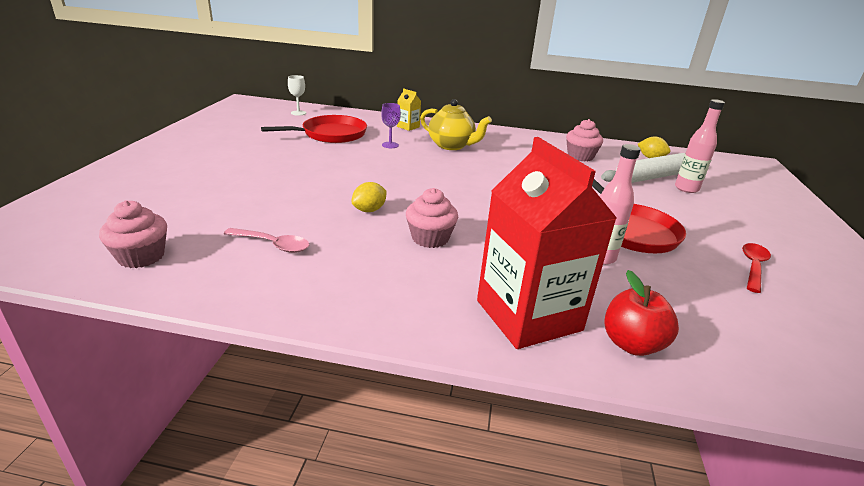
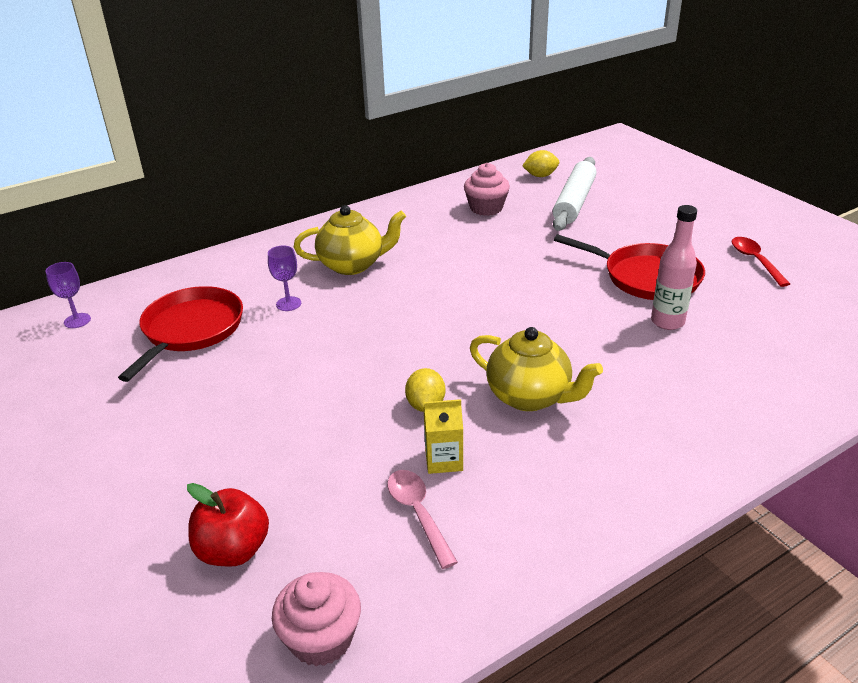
camera: 40 degrees left, 5 degrees up
pink spoon [224,228,309,253] -> pink spoon turned 90 degrees counterclockwise [387,470,458,569]
white goblet [288,75,306,116] -> purple goblet [45,262,91,328]
yellow carton [397,89,421,131] -> yellow carton moved to [424,399,463,474]
pink cupcake [406,188,458,248] -> yellow teapot [470,327,603,411]
red carton [477,137,617,349] -> none
red apple [604,270,679,356] -> red apple moved to [187,483,269,567]
pink bottle [675,99,725,193] -> none

